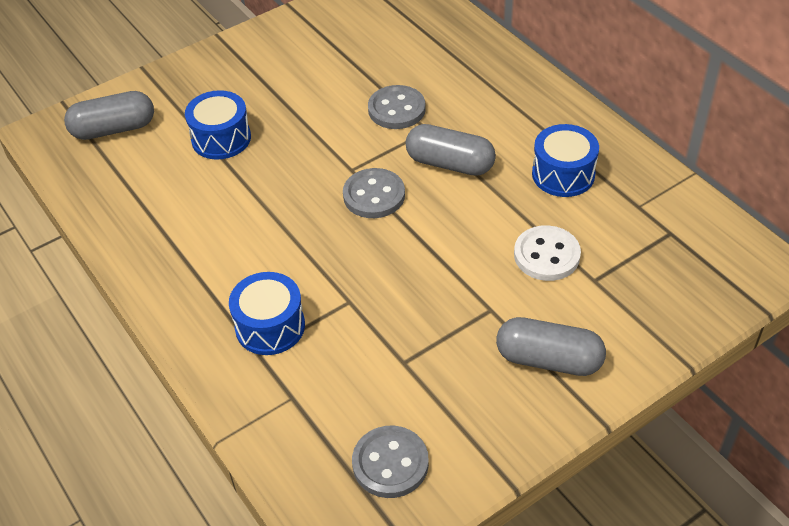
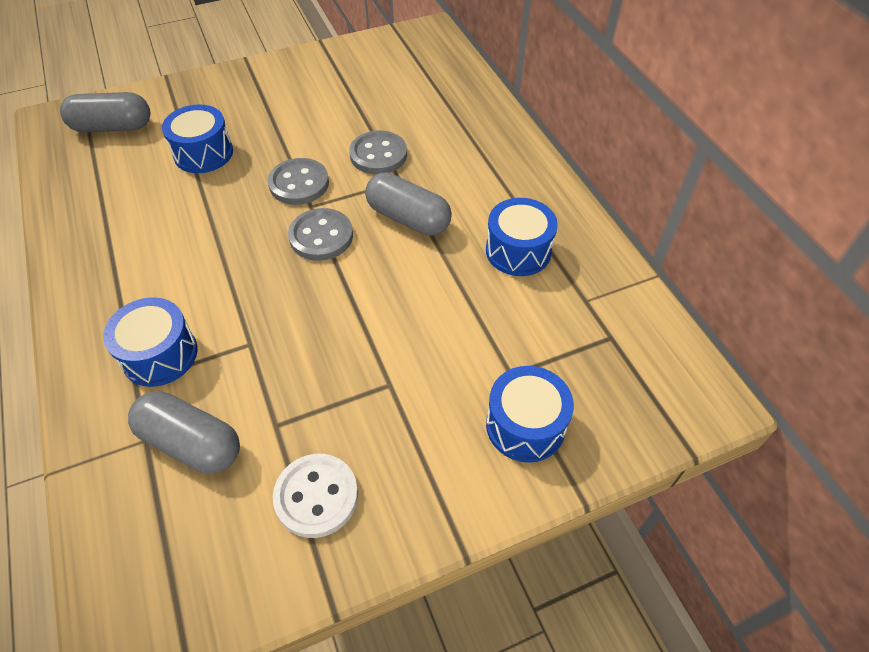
camera: 10 degrees right, 5 degrees up
grey button [352,426,429,498] -> grey button moved to [268,158,329,205]
grey capsule [496,317,606,376] -> grey capsule moved to [128,391,240,474]
white button [514,225,581,281] -> white button moved to [273,454,358,538]
none -> blue drum [486,366,574,463]

